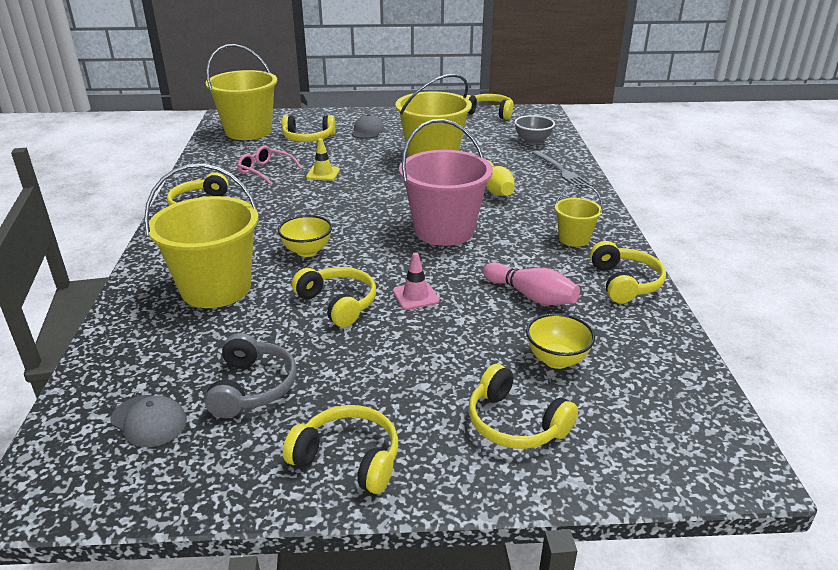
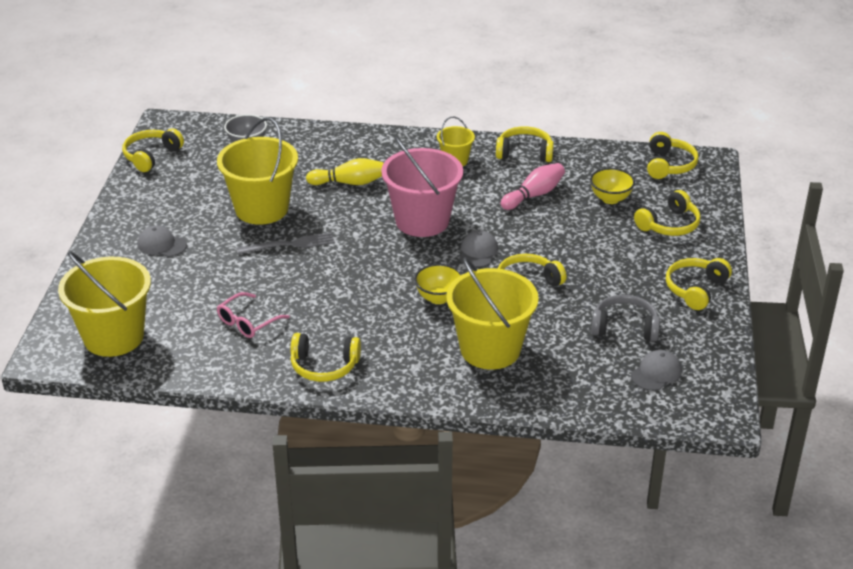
camera: 80 degrees left, 5 degrees up
yellow headphones [282,115,336,142] -> yellow headphones moved to [647,132,699,179]
yellow traffic cone [306,138,340,181] -> none
pink traffic cone [393,252,439,310] -> none
grey fork [532,151,593,189] -> grey fork moved to [236,232,335,255]
none -> grey cap [459,230,498,267]

